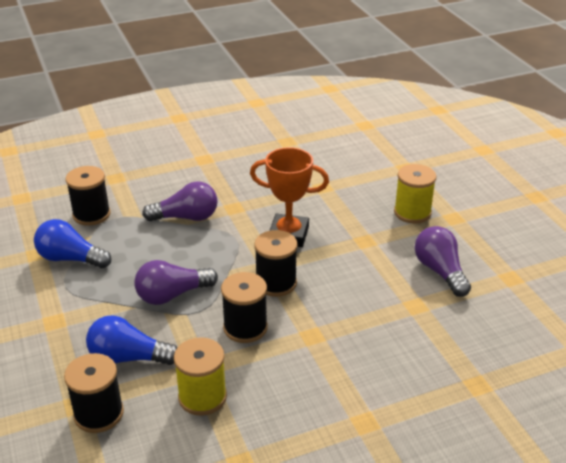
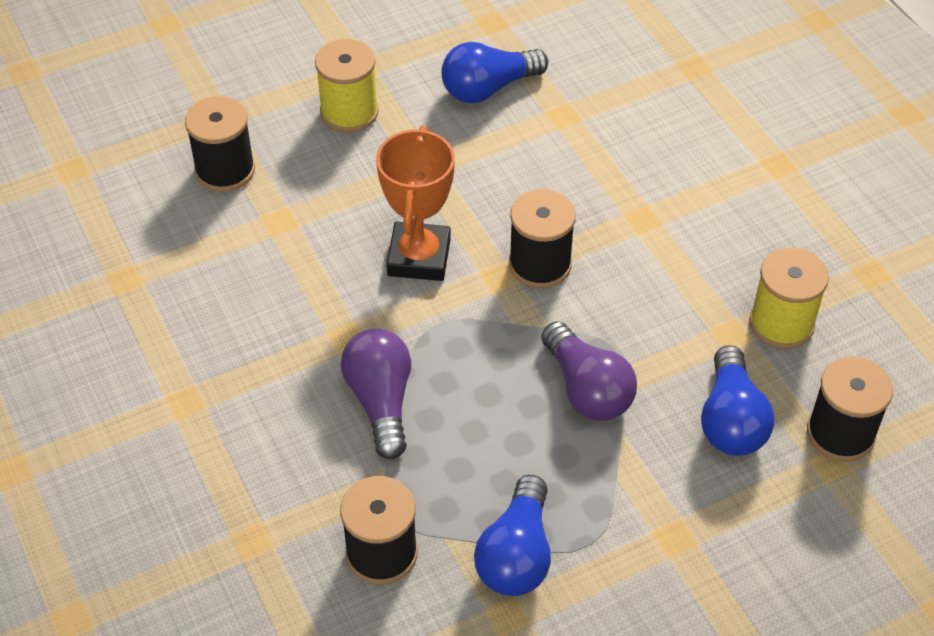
camera: 95 degrees left, 15 degrees up
black spool [221,272,268,343] -> black spool moved to [185,96,255,192]
purple light bulb [415,226,471,297] -> blue light bulb [441,42,548,103]

